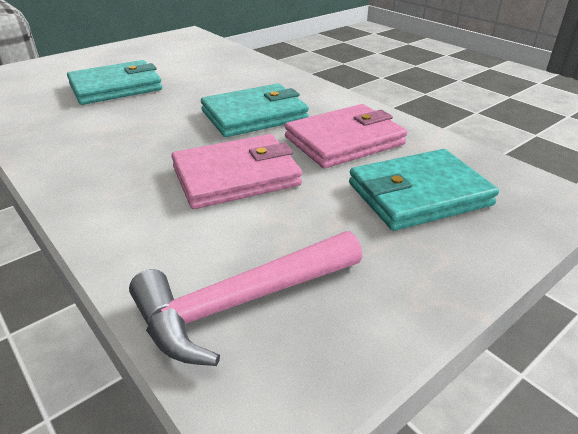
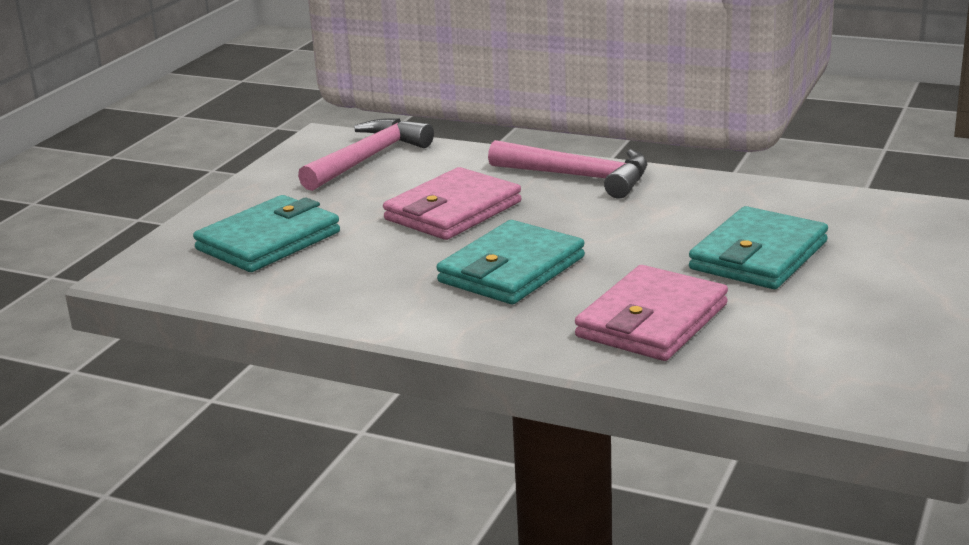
camera: 155 degrees right, 10 degrees down
pink wallet [285,104,407,168] -> pink wallet moved to [575,265,728,361]
none -> pink hammer [488,140,648,198]

